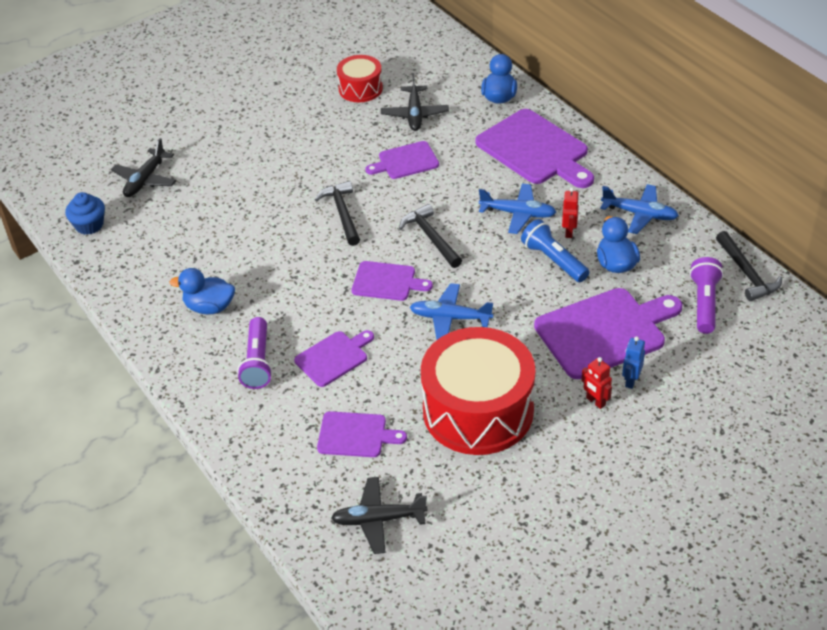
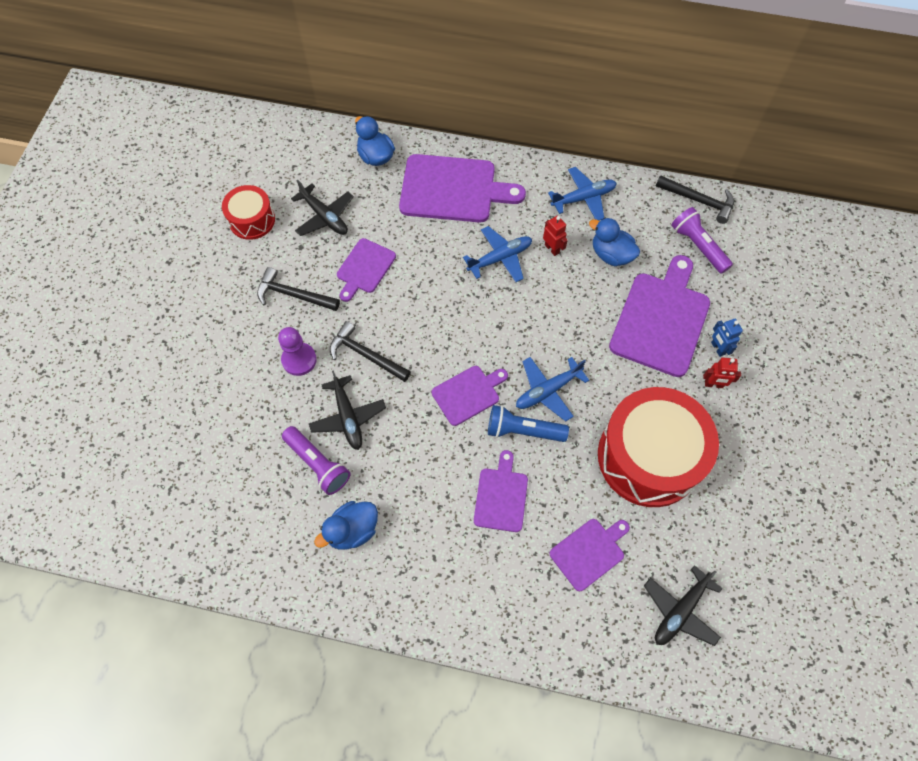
camera: 45 degrees left, 20 degrees up
blue cupcake [65,192,105,235] -> none
black plane [111,138,176,197] -> black plane moved to [309,370,386,450]
purple flashlight [237,317,273,389] -> purple flashlight moved to [282,426,351,495]
black hammer [399,204,462,268] -> black hammer moved to [257,267,340,311]
blue flashlight [521,219,589,282] -> blue flashlight moved to [488,405,569,442]
none -> purple pawn [278,327,317,376]

